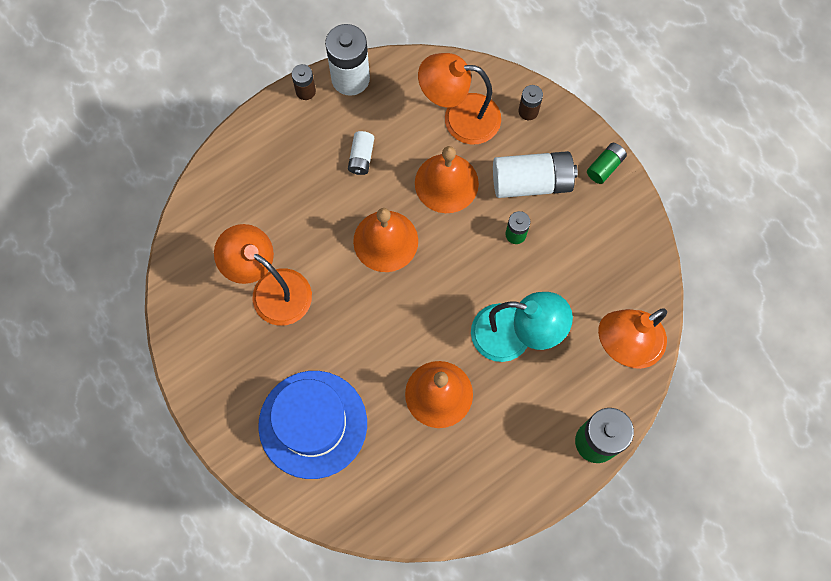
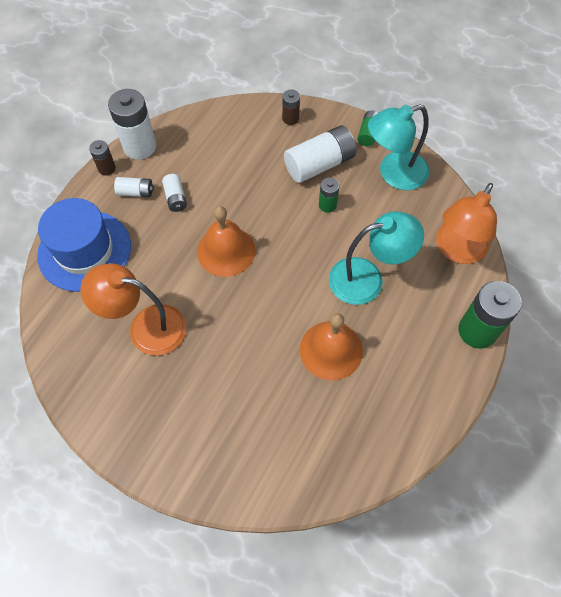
camera: 25 degrees left, 10 degrees down
blue hat [258,371,367,479] -> blue hat moved to [37,198,131,292]
orange bell [415,146,479,213] -> none
orange lamp [418,53,501,145] -> none
none -> white battery [114,177,154,197]
none -> turquoise lamp [368,104,429,190]

